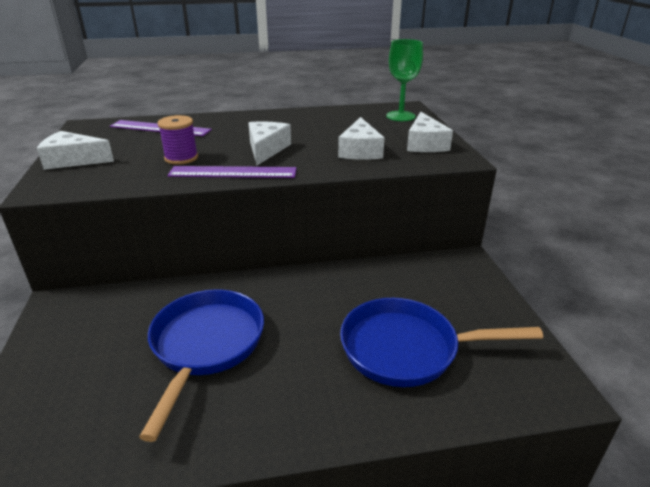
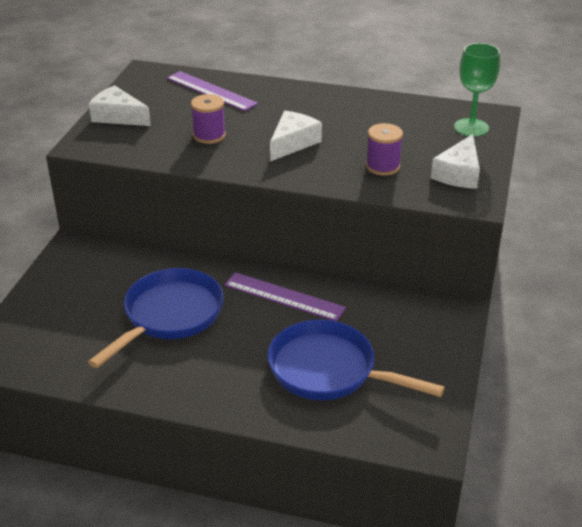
camera: 25 degrees right, 5 degrees up
purple ruler [168,166,297,178] -> purple ruler moved to [224,272,346,321]
white cheese [338,117,384,160] -> purple spool [366,123,403,176]

